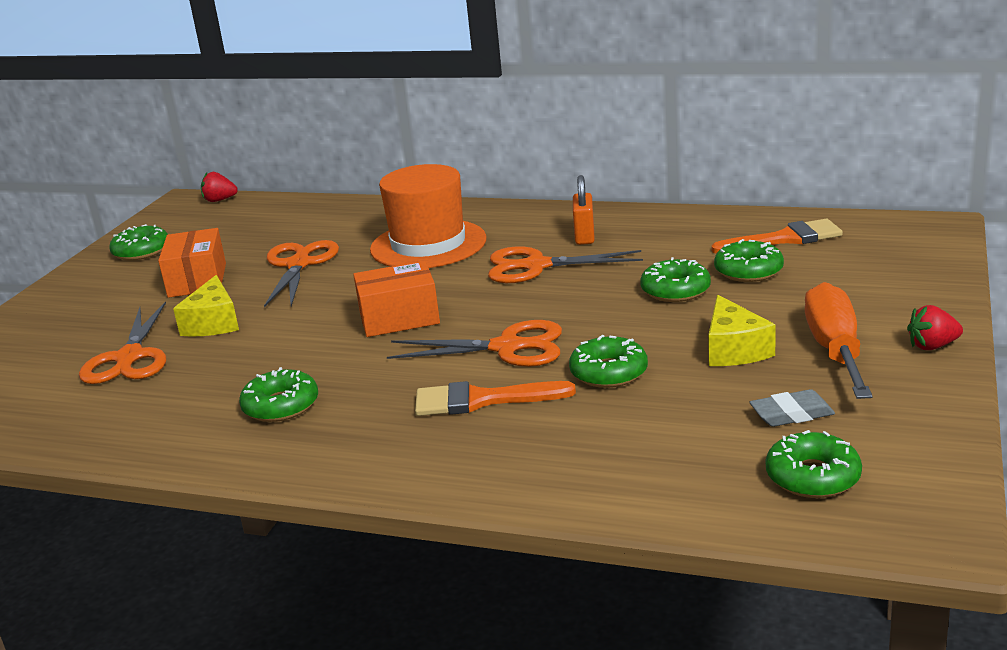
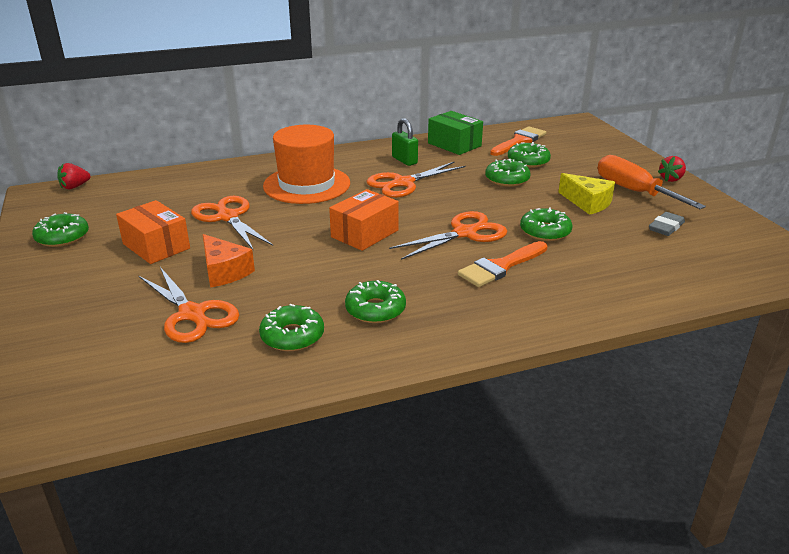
camera: 40 degrees left, 5 degrees up
yellow cheese [173,275,239,337] -> orange cheese [203,234,255,288]
orange padlock [573,175,595,245] -> green padlock [392,118,418,166]
green donut [766,430,862,498] -> green donut moved to [259,304,324,351]
none -> green box [428,111,483,155]

